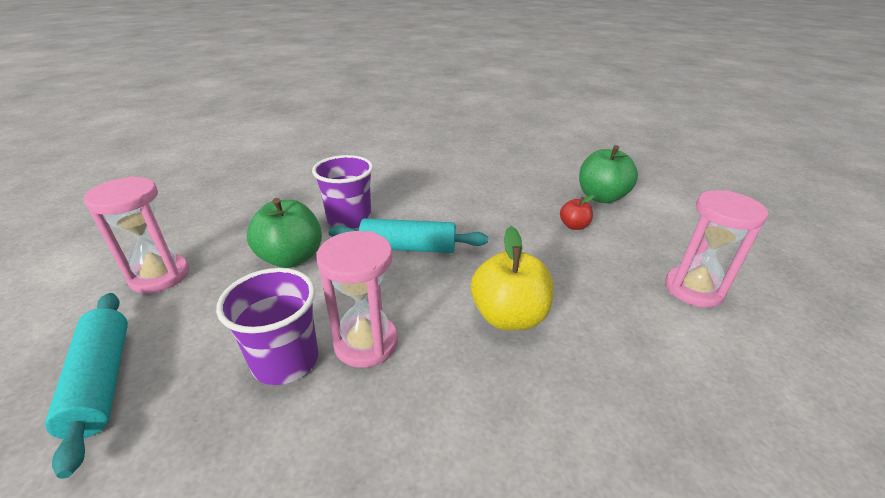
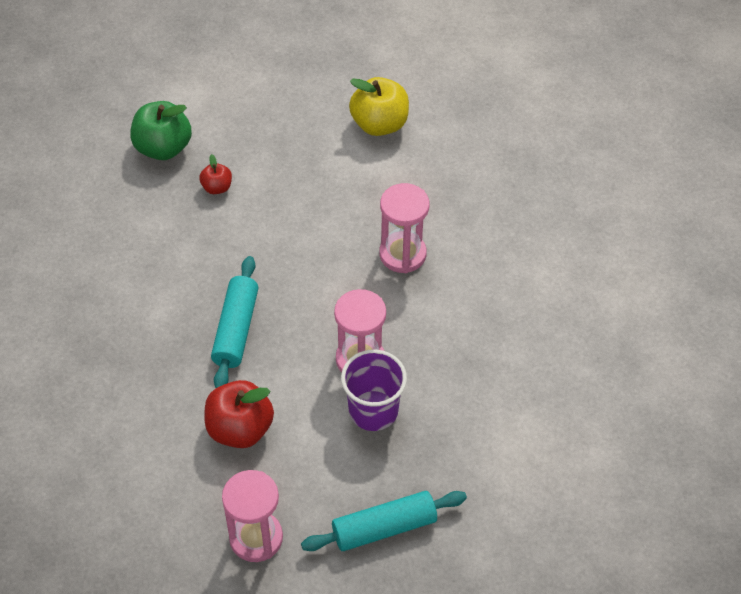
camera: 85 degrees left, 20 degrees up
green apple [247,198,322,268] -> red apple [205,380,274,448]
purple cup [312,155,373,229] -> none
yellow apple [471,226,554,330] -> yellow apple moved to [349,77,409,136]
pink hourglass [665,190,768,308] -> pink hourglass moved to [380,183,429,273]

